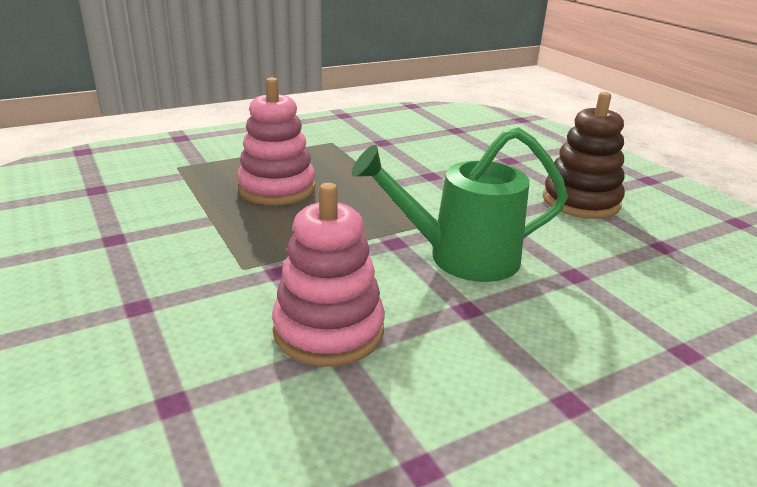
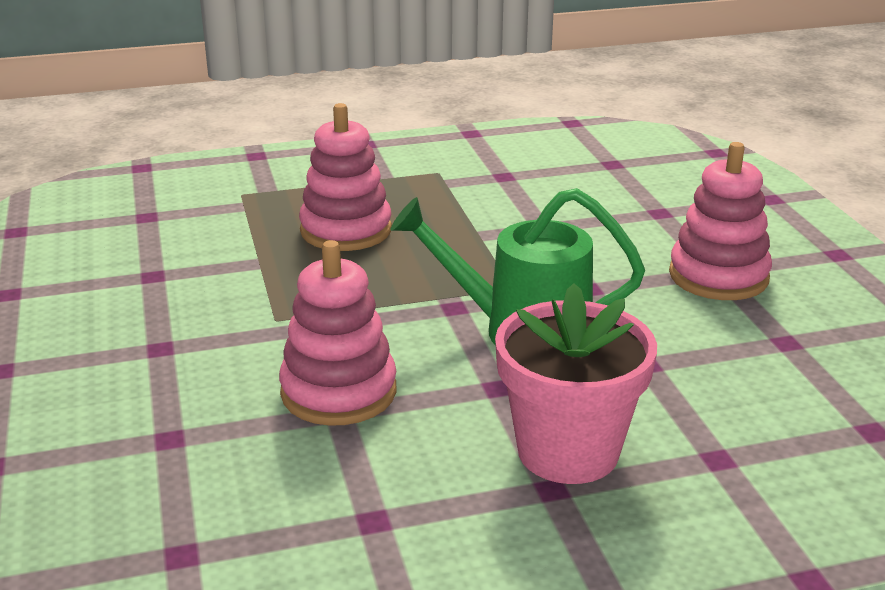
camera: 15 degrees right, 0 degrees up
brown stacking toy [543,92,625,219] -> pink stacking toy [669,142,772,300]
none -> pink flower pot [495,283,657,484]

